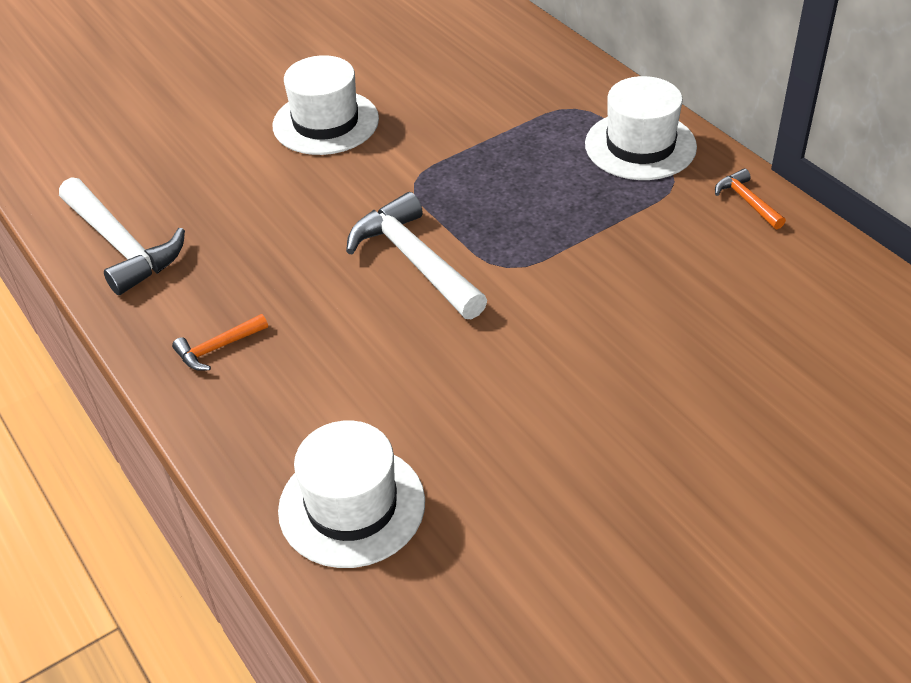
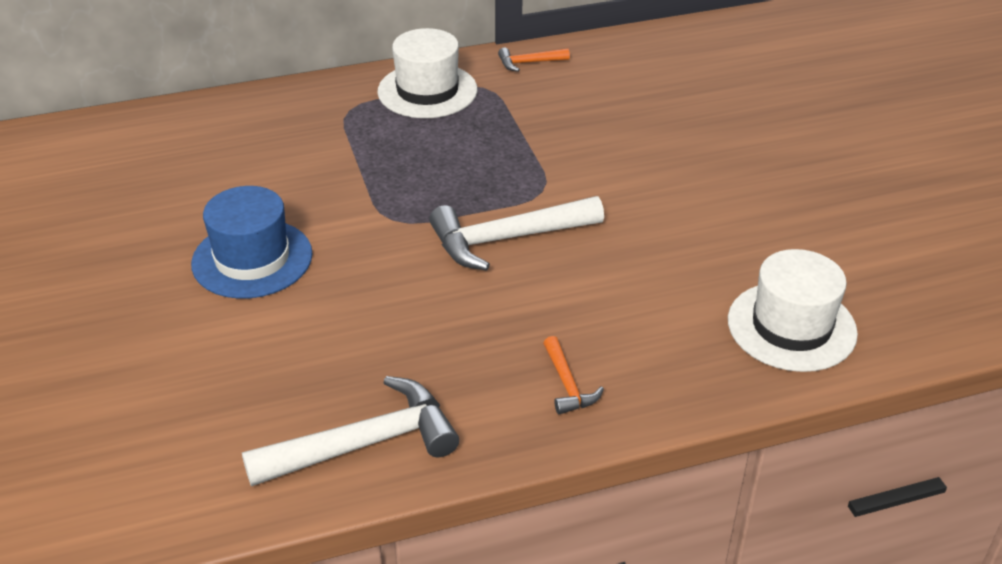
camera: 75 degrees left, 5 degrees down
white hat [273,55,379,155] -> blue hat [191,186,313,299]

